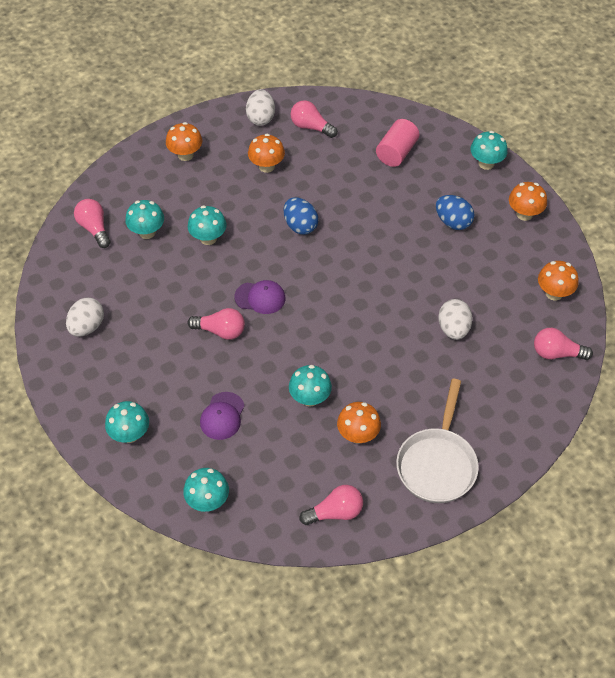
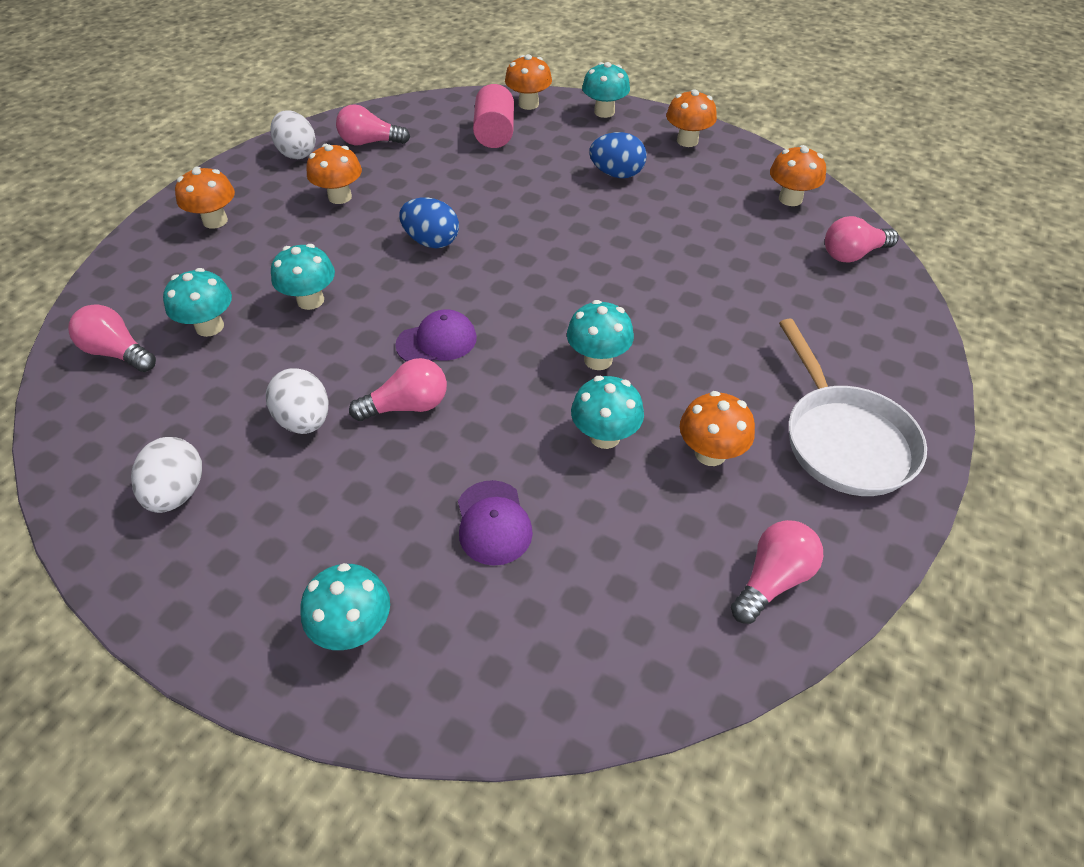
camera: 30 degrees left, 5 degrees down
turquoise mushroom [183,468,229,512] -> turquoise mushroom moved to [567,300,634,370]
white egg [438,299,473,340] -> white egg moved to [266,368,329,434]
none -> orange mushroom [505,54,552,110]

